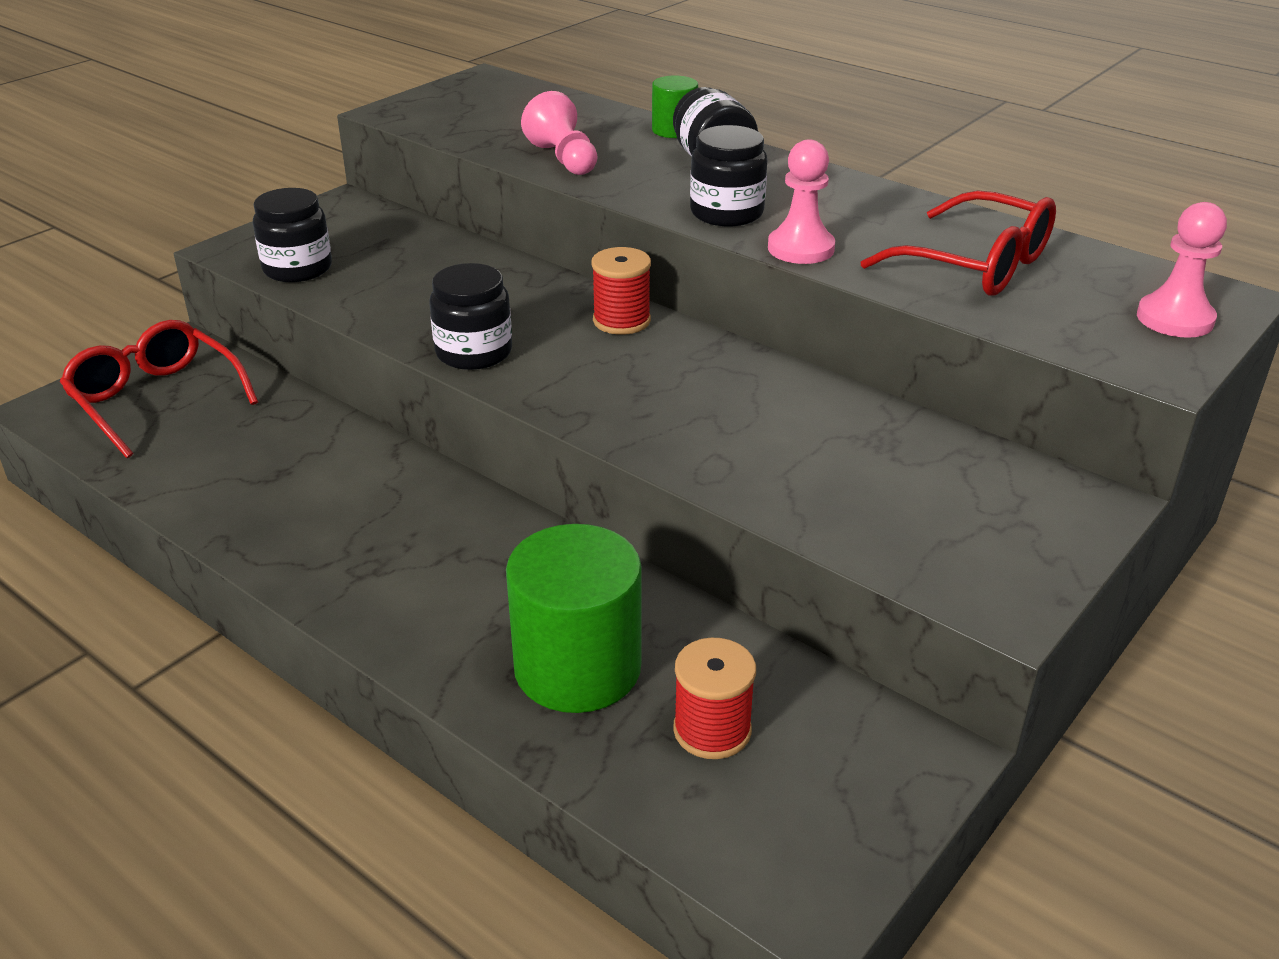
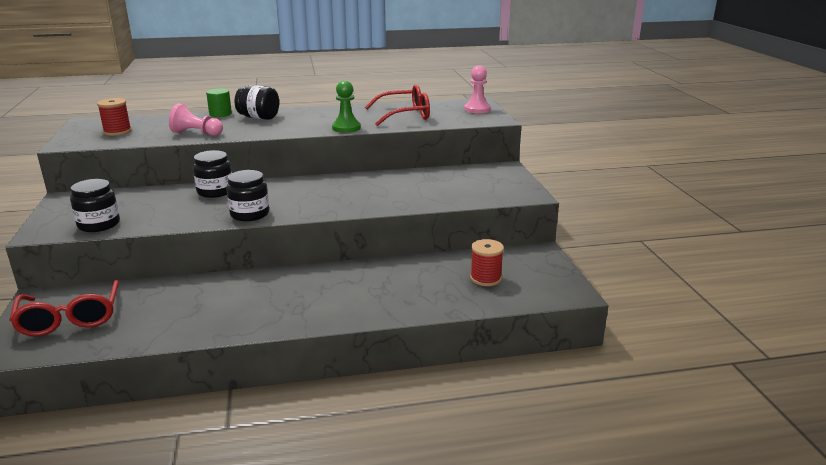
camera: 50 degrees left, 10 degrees down
red glasses [60,320,258,458] -> red glasses turned 105 degrees counterclockwise [10,280,119,336]
green cylinder [506,524,642,713] -> none
red spool [591,247,651,335] -> red spool moved to [97,98,132,136]
black jar [690,125,767,226] -> black jar moved to [193,150,232,198]
pink pawn [768,139,835,264] -> green pawn [332,80,361,133]

